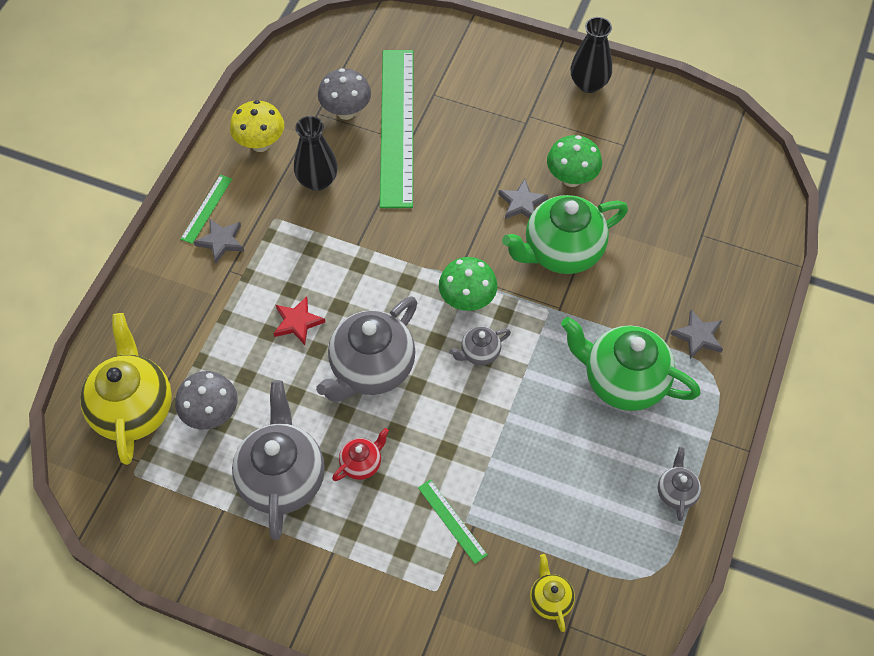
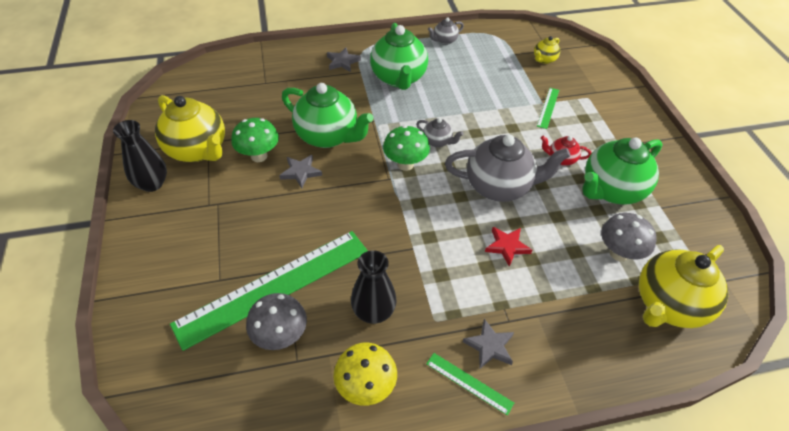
camera: 125 degrees left, 10 degrees down
green ruler [180,175,232,244] -> green ruler turned 45 degrees clockwise [426,353,514,416]
grey teapot [232,380,325,540] -> green teapot [582,138,663,204]
none -> yellow teapot [155,95,225,162]

